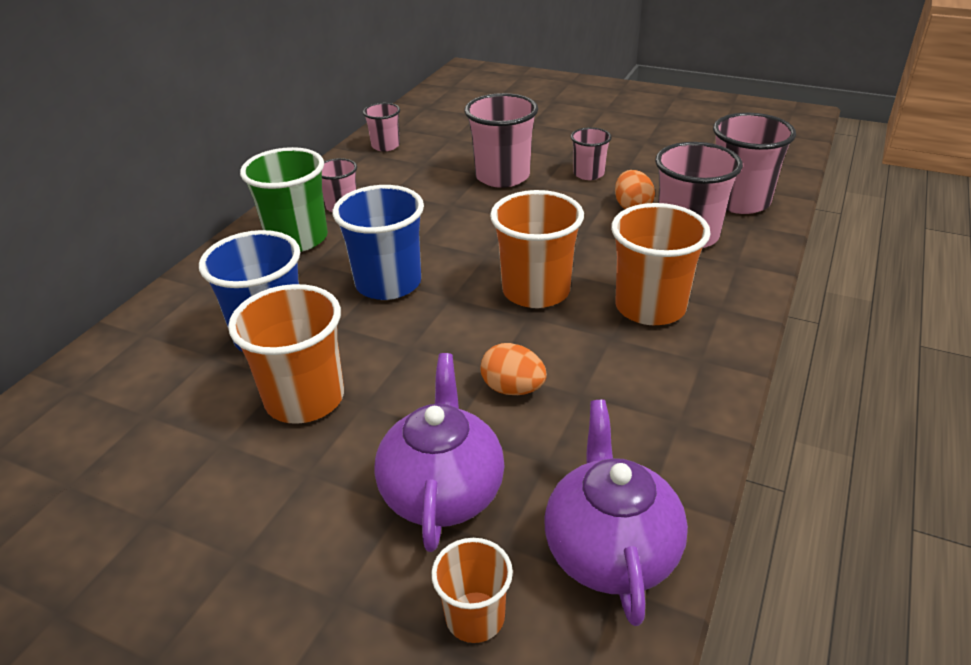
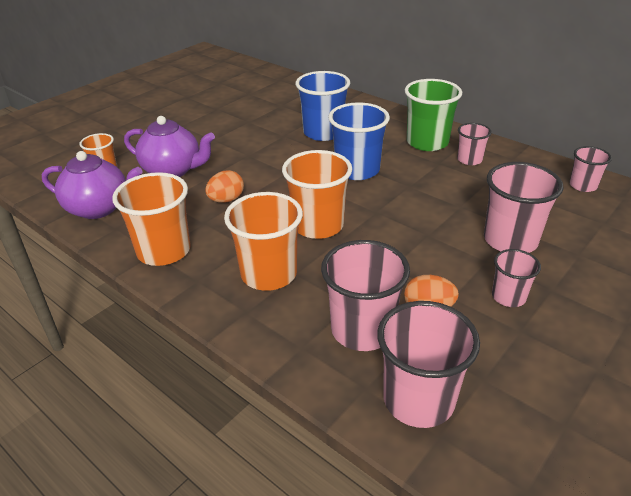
camera: 105 degrees right, 0 degrees up
orange cup [228,284,344,424] -> orange cup moved to [112,172,191,266]

